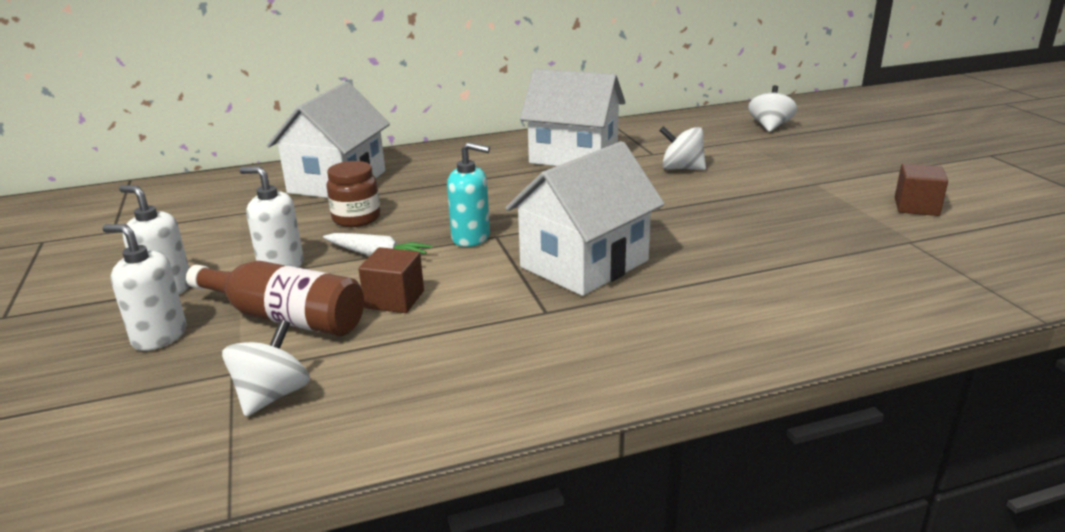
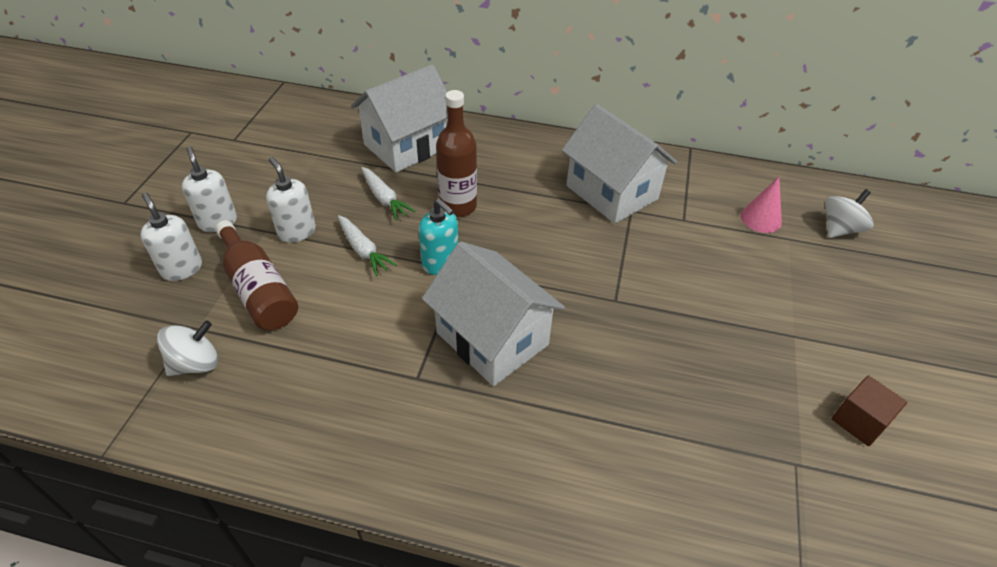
camera: 30 degrees right, 20 degrees up
brown jar [326,161,380,227] -> white carrot [361,167,415,220]
brown cube [359,247,424,313] -> none
white house [506,141,665,296] -> white house turned 60 degrees clockwise [422,242,565,386]
white spinning top [659,126,706,170] -> none
none -> brown bottle [436,90,477,217]
none -> pink cone [741,177,782,233]

